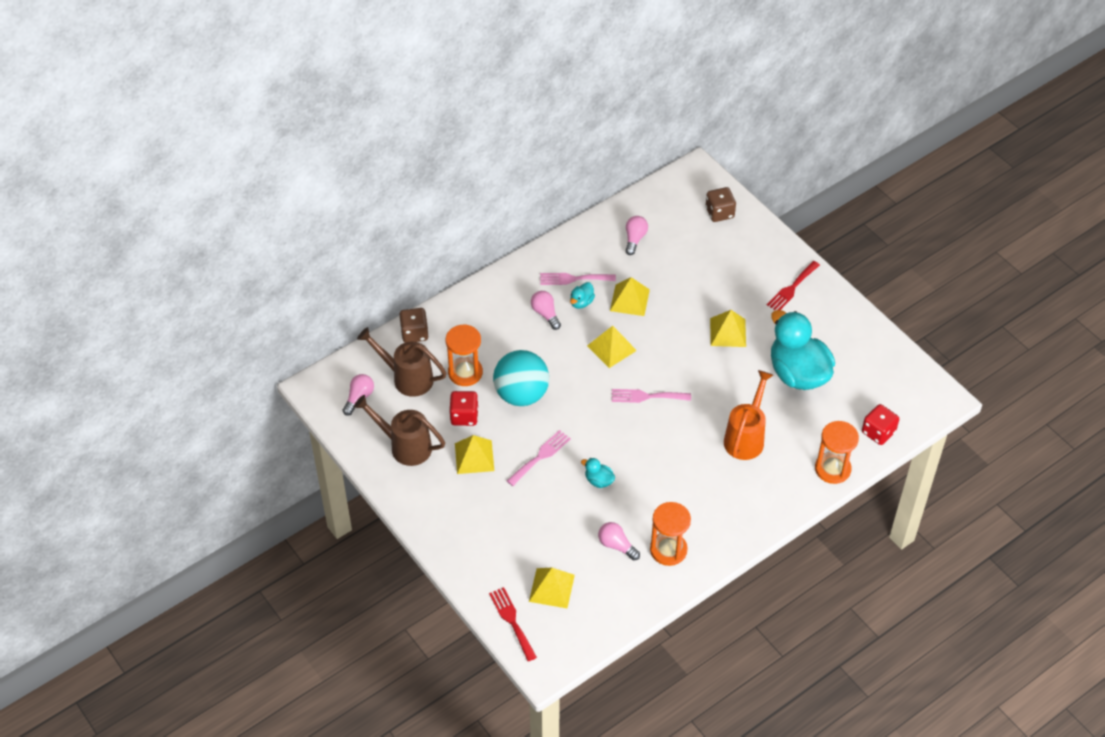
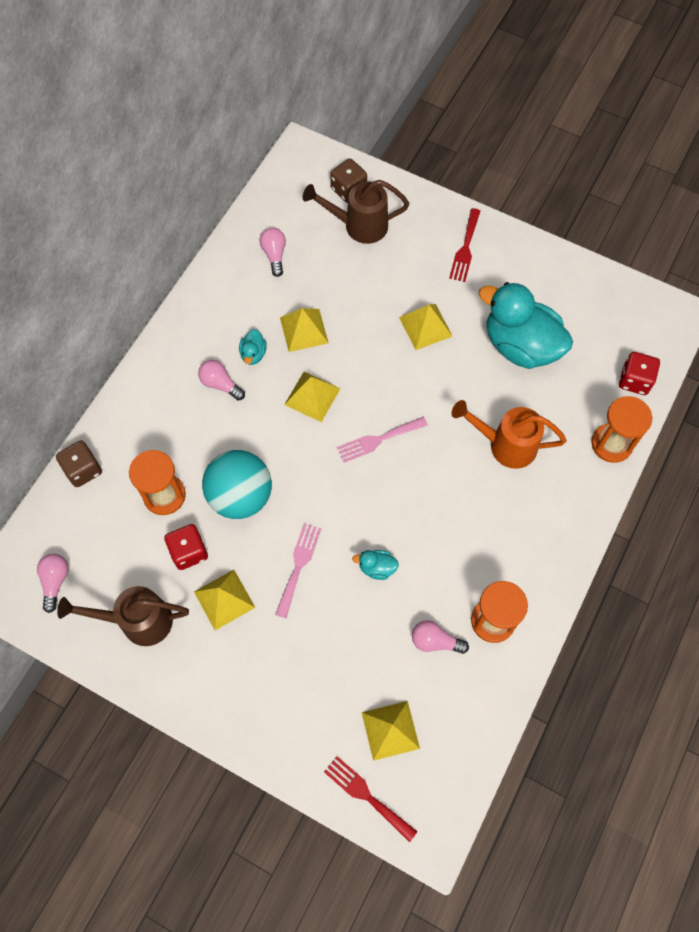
camera: 25 degrees left, 15 degrees up
brown watering can [357,327,447,397] -> brown watering can moved to [303,180,409,244]
pink fork [540,273,616,285] -> none
orange watering can [724,370,773,460] -> orange watering can turned 75 degrees counterclockwise [452,400,567,469]

